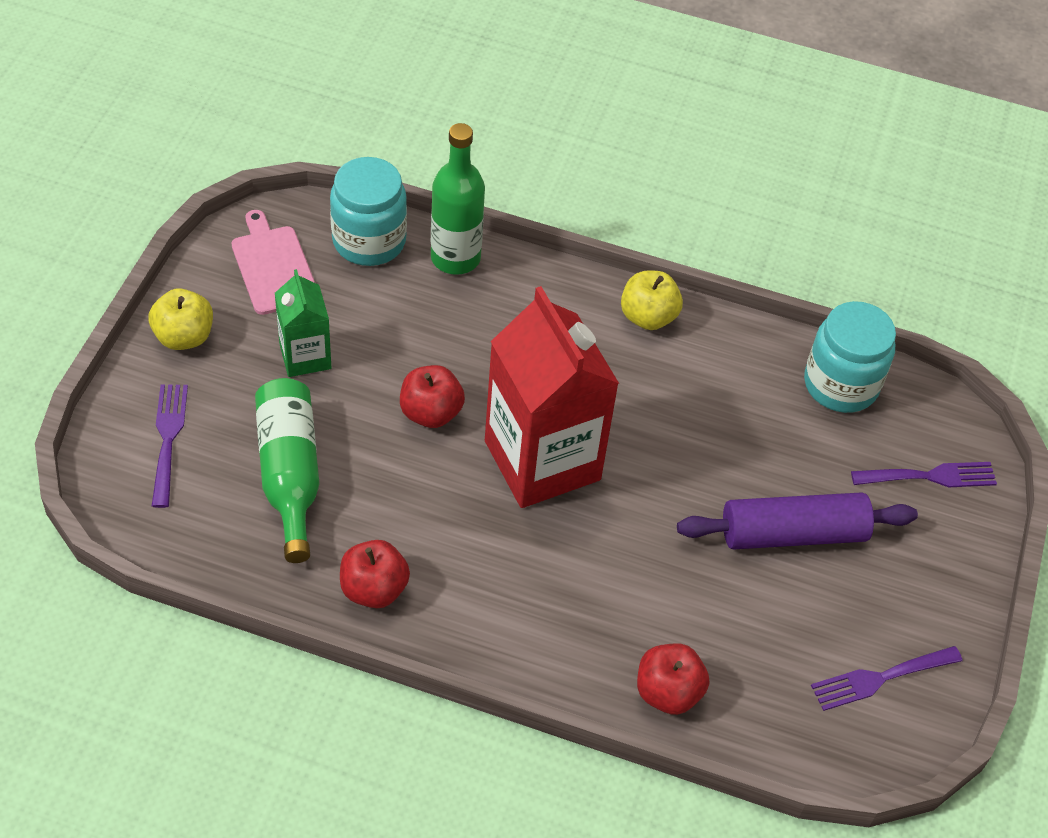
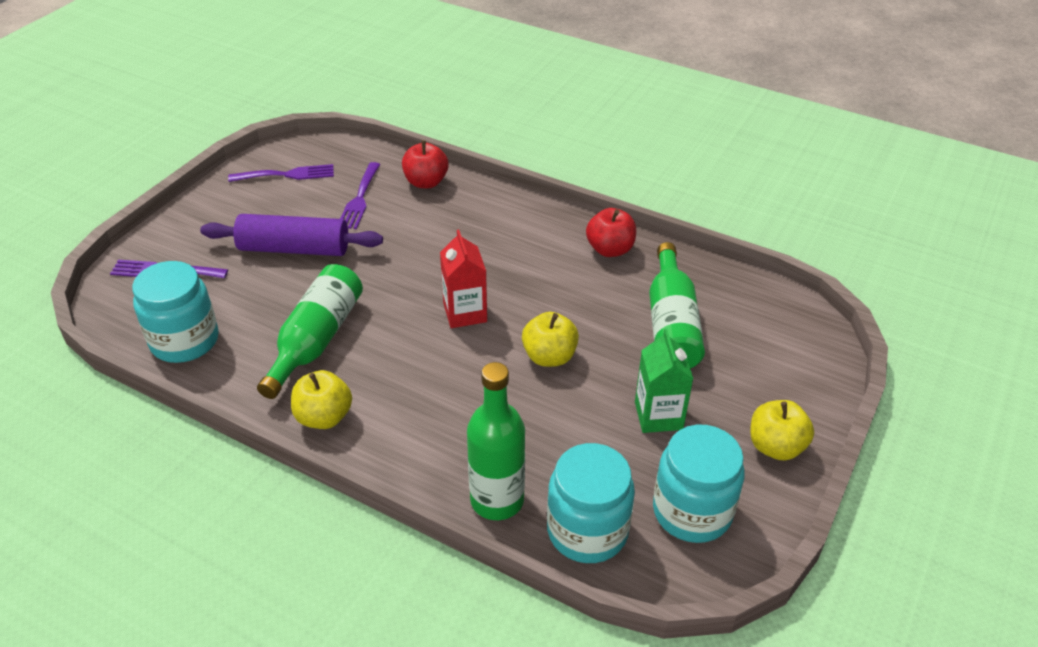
camera: 165 degrees left, 10 degrees down
purple fork [152,384,188,508] -> purple fork moved to [340,162,380,229]
pink cutting board [232,210,315,315] -> turquoise jar [653,425,745,543]
red apple [400,365,465,428] -> yellow apple [522,312,579,367]
red carton [485,286,619,508] -> red carton [440,230,487,328], size x0.51
none -> green bottle [257,264,363,399]

